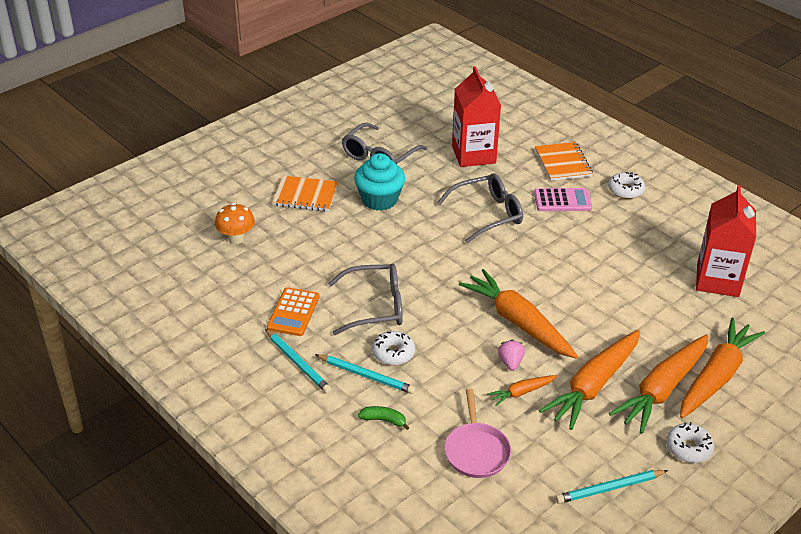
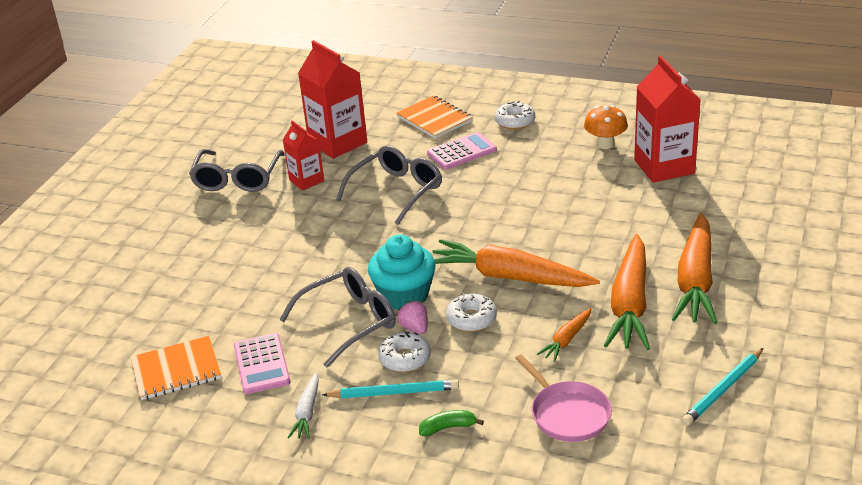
camera: 25 degrees left, 5 degrees down
orange mushroom [215,203,255,244] -> orange mushroom moved to [584,105,628,149]
turquoise pencil [265,329,332,394] -> white carrot [288,373,319,439]
orange calculator [267,287,320,336] -> pink calculator [234,333,291,394]
orange notebook [272,176,338,211] -> orange notebook moved to [131,336,221,400]
turquoise cupcake [354,153,405,211] -> turquoise cupcake moved to [368,234,436,310]
pink strawberry [498,340,525,371] -> pink strawberry moved to [397,301,428,334]
white donut [666,422,714,463] -> white donut moved to [446,293,497,332]
orange carrot [680,318,765,418] -> none
none -> red carton [283,120,324,191]

